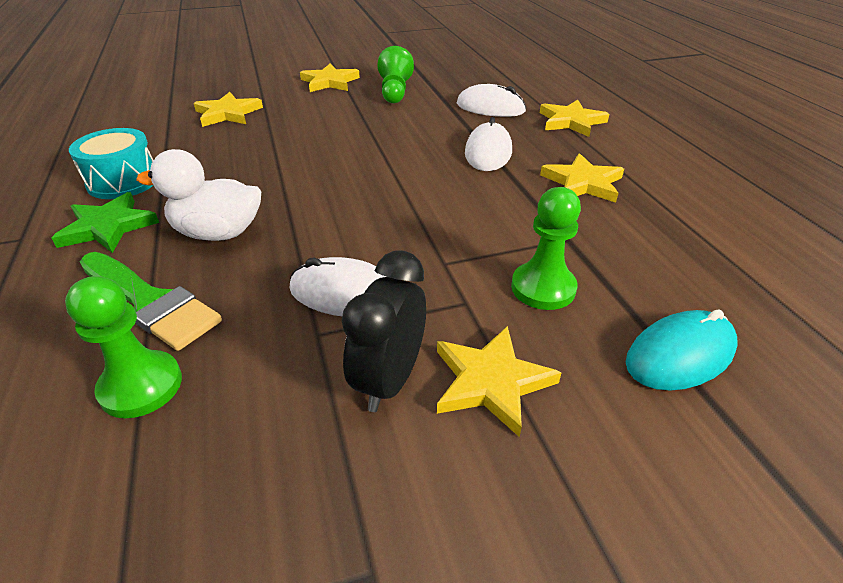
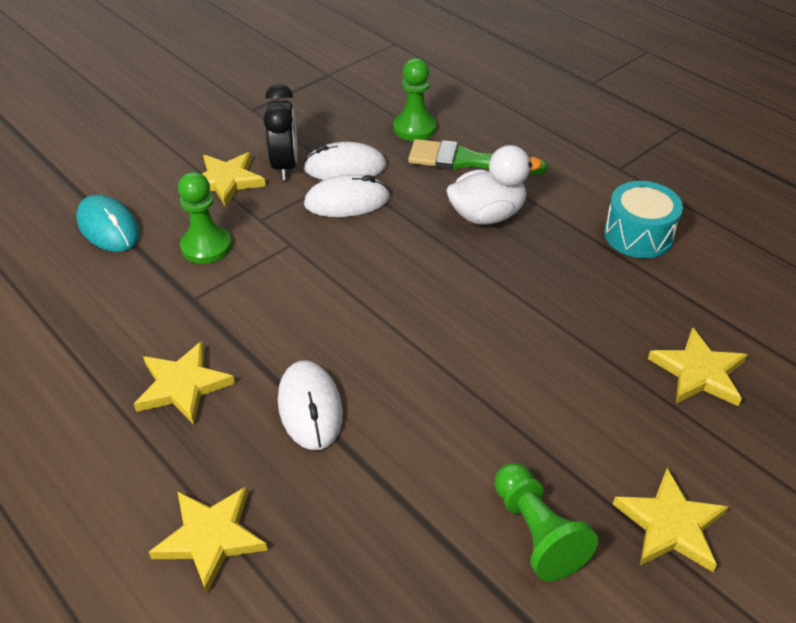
camera: 155 degrees right, 5 degrees up
green star [52,192,159,253] -> none
white mouse [457,84,526,117] -> white mouse moved to [303,142,387,180]
turquoise mouse [626,309,738,391] -> turquoise mouse turned 75 degrees counterclockwise [76,195,140,252]

